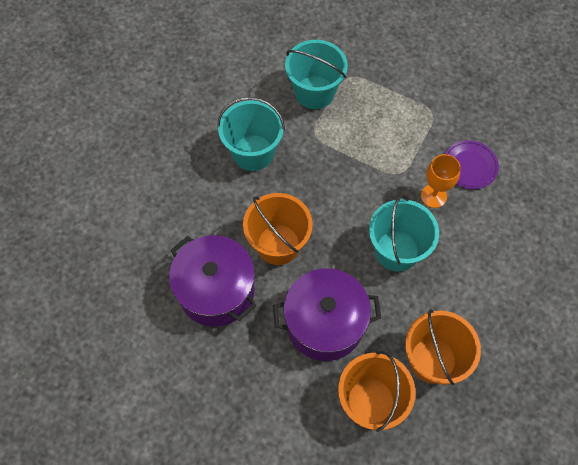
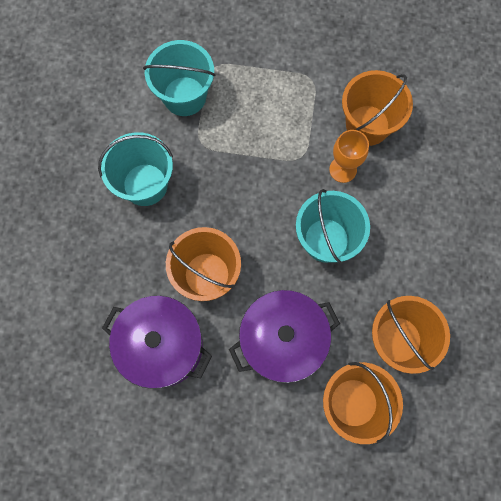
camera: 20 degrees left, 10 degrees up
purple plate [445,140,499,189] -> orange bucket [342,70,413,146]

